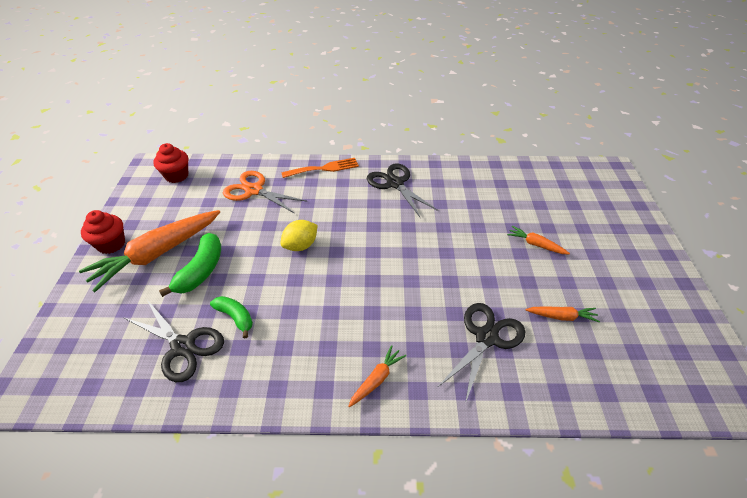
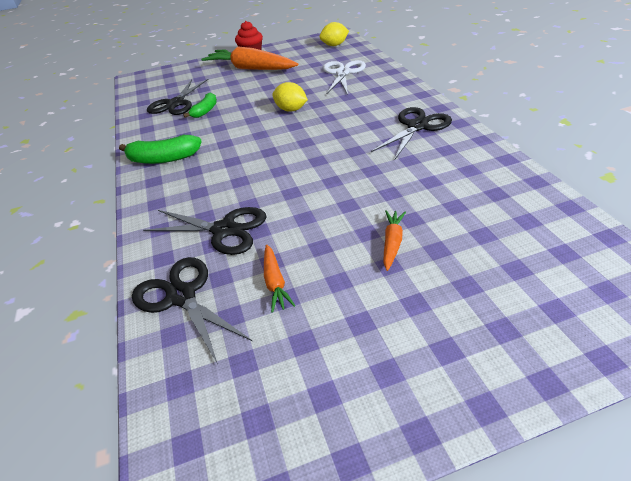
camera: 75 degrees right, 5 degrees down
red cupcake [153,143,188,183] -> yellow lemon [320,22,349,46]
green banana [159,233,221,297] -> green banana moved to [119,135,202,164]
orange scissors [223,171,306,214] -> white scissors [323,60,366,95]
orange fork [281,158,359,178] -> none
orange carrot [348,345,406,407] -> none
none -> black scissors [132,257,252,364]

